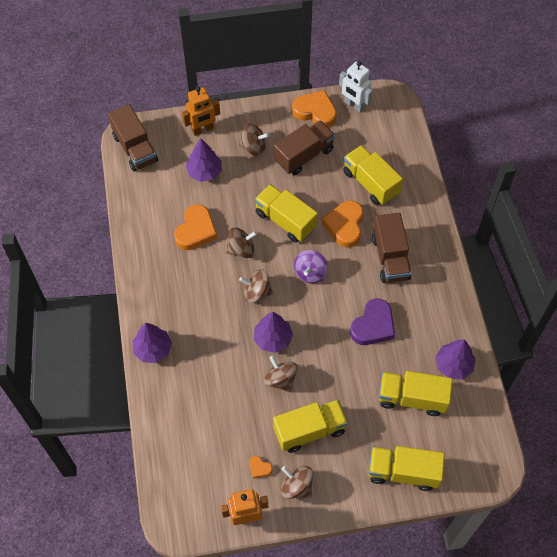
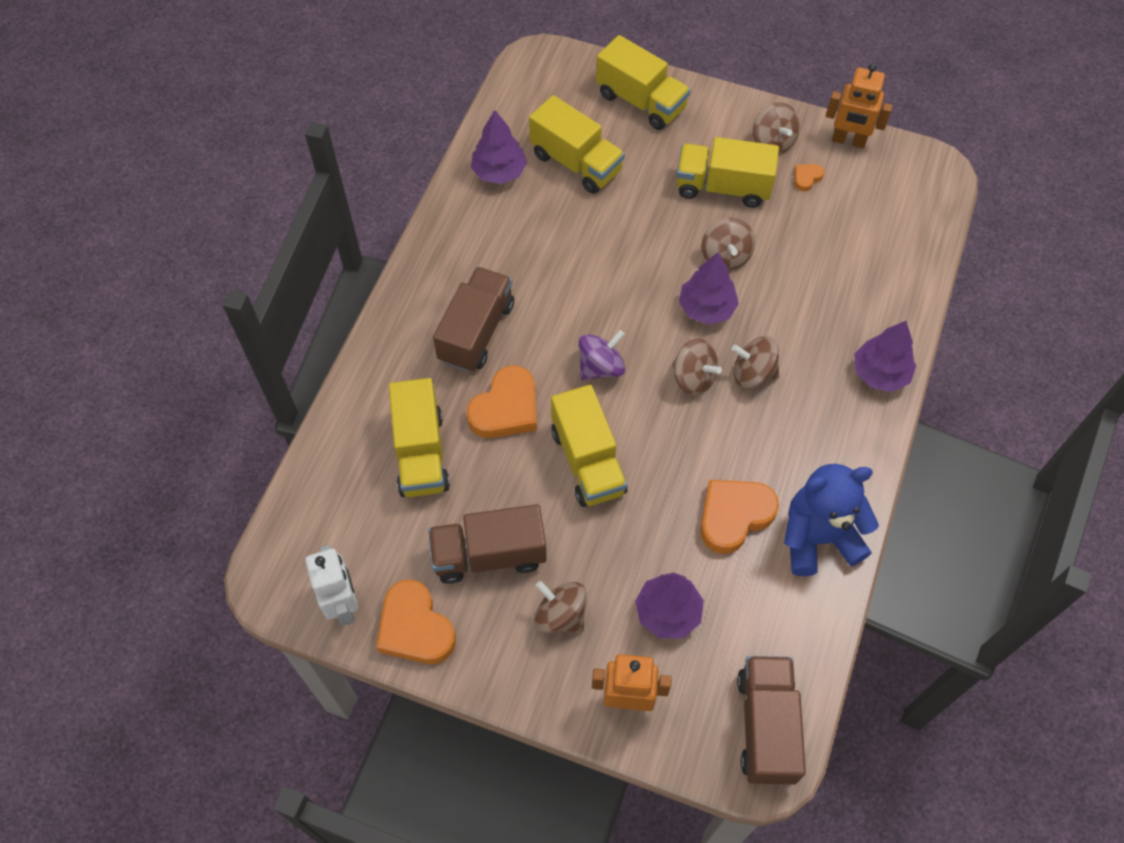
camera: 150 degrees left, 0 degrees up
brown spinning top [226,227,257,258] -> brown spinning top moved to [732,337,779,388]
orange heart [249,456,272,478] -> orange heart turned 105 degrees counterclockwise [794,164,824,191]
purple heart [350,298,395,345] -> none
none -> blue teddy bear [784,464,879,576]

